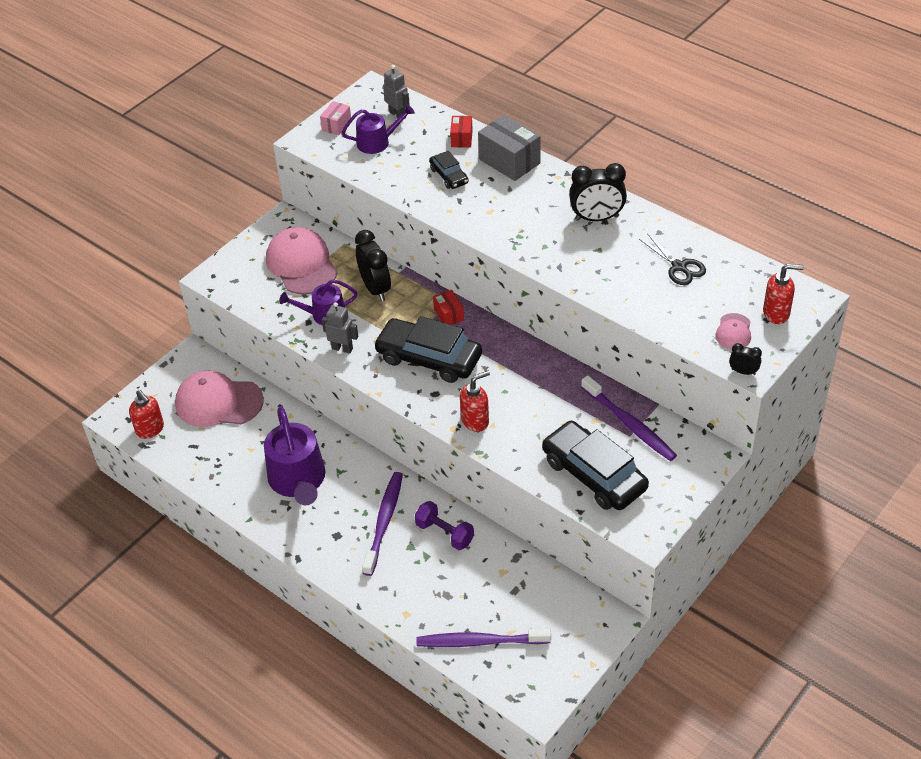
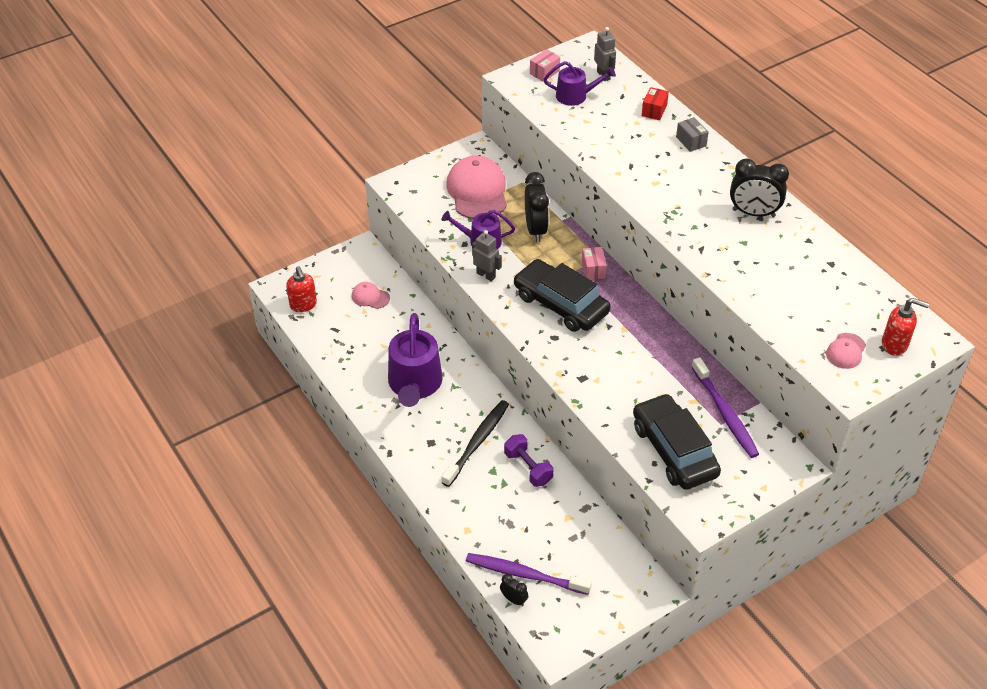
camera: 15 degrees right, 0 degrees up
pink cap [175,371,264,427] -> pink cap [352,282,390,309], size x0.48
purple toothbrush [362,472,403,576] -> black toothbrush [441,400,509,487]
black car [429,151,469,189] -> none
red box [433,290,464,325] -> pink box [582,247,607,280]
red soap dispenser [460,371,490,432] -> none
grey box [478,115,541,181] -> grey box [676,117,709,152], size x0.54
black scissors [639,233,706,285] -> none
black clock [729,343,762,375] -> black clock moved to [500,574,528,606]

